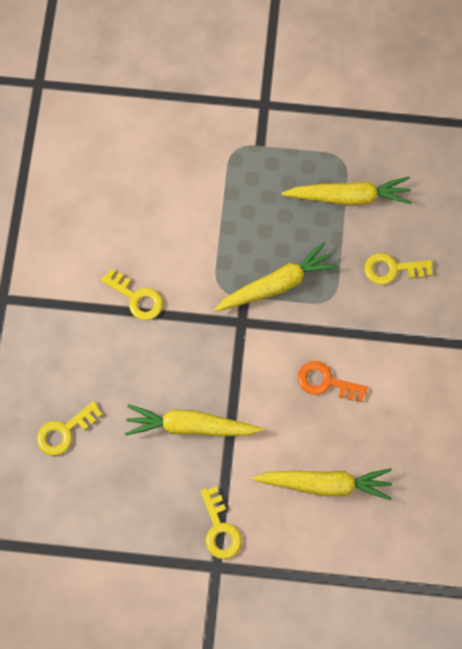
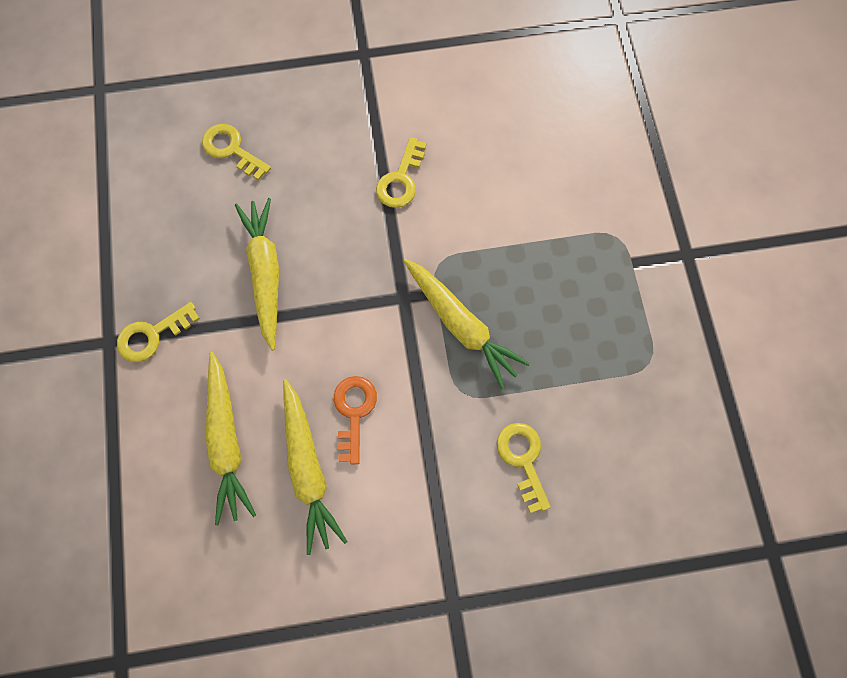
camera: 75 degrees right, 0 degrees up
yellow carrot [281,177,412,205] -> yellow carrot moved to [283,379,347,555]

